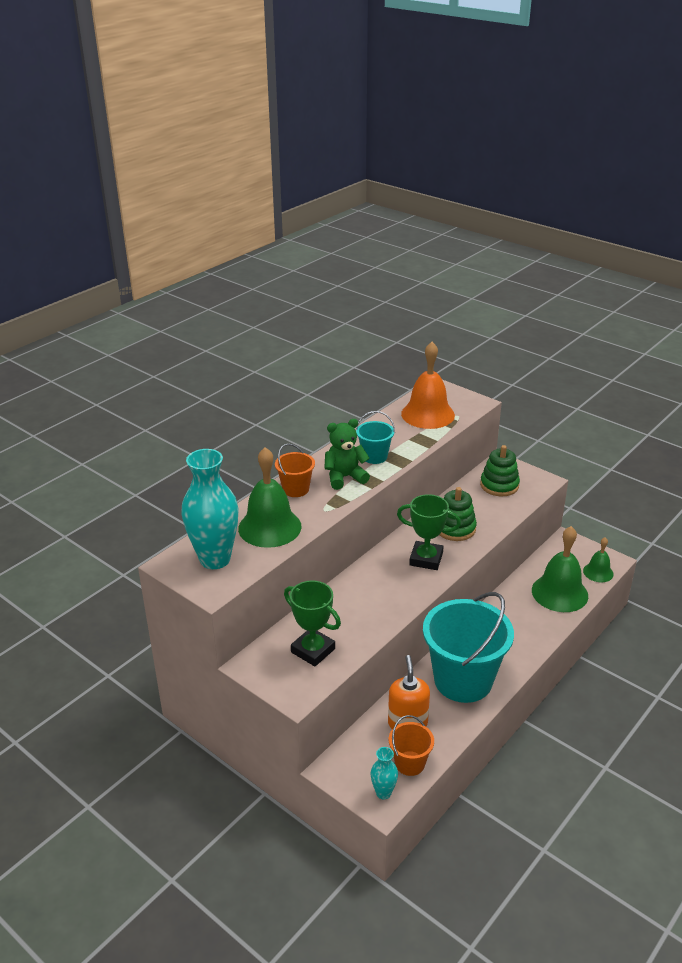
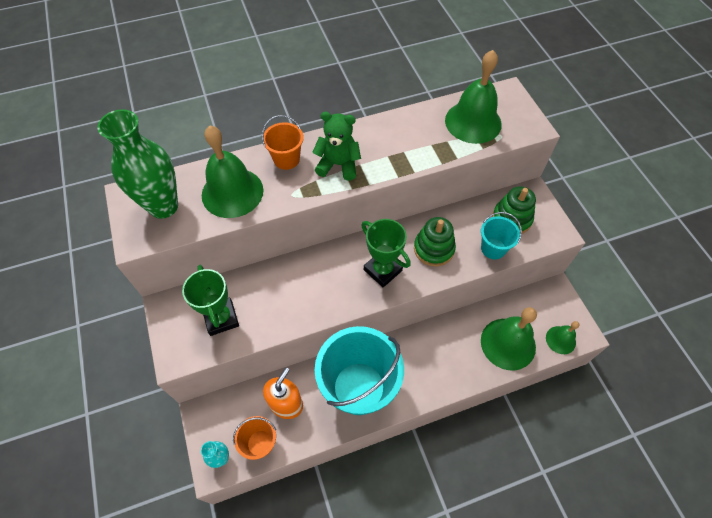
camera: 30 degrees right, 25 degrees up
turquoise vase [181,449,239,569] -> green vase [97,109,178,219]
turquoise bucket [356,411,395,464] -> turquoise bucket moved to [481,212,522,259]
orange bell [401,342,455,429] -> green bell [445,50,502,144]

